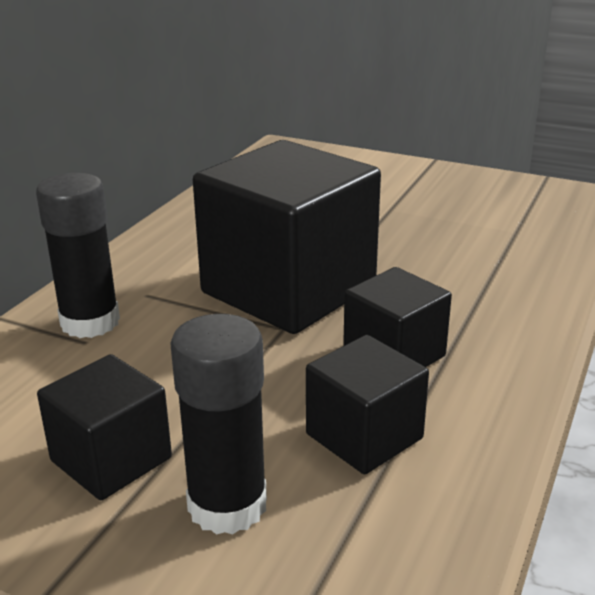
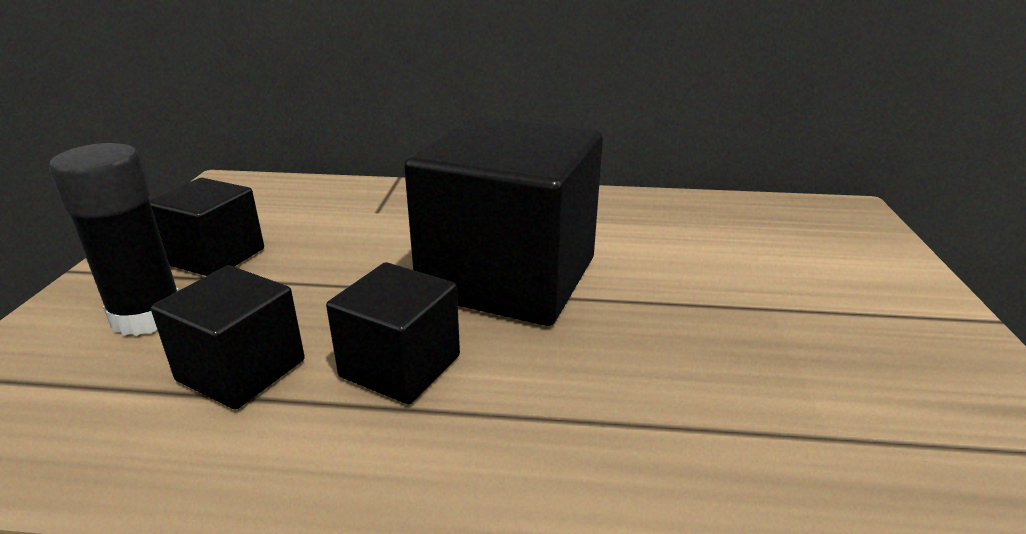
camera: 70 degrees right, 0 degrees up
black glue stick [36,173,120,338] -> none

